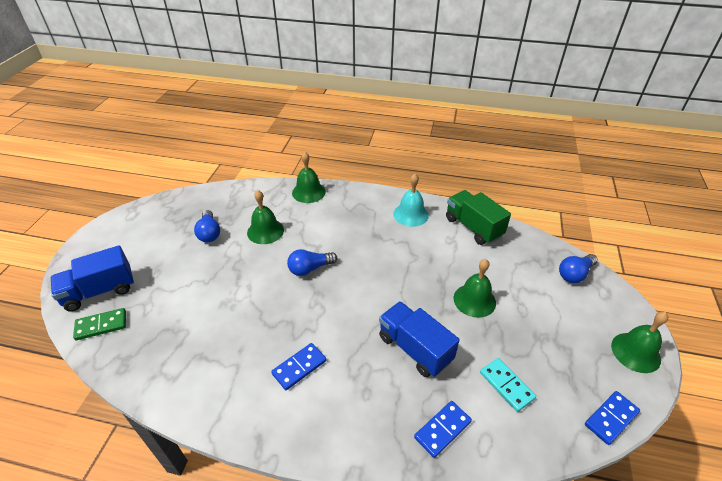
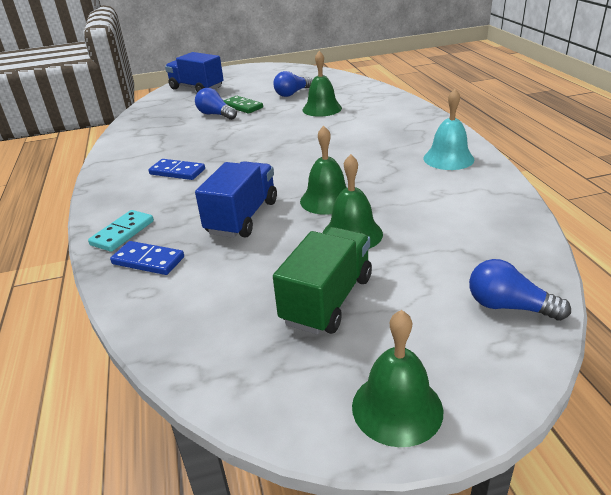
camera: 65 degrees right, 10 degrees down
green domino [73,308,126,340] -> green domino moved to [223,96,263,114]
blue light bulb [287,249,337,276] -> blue light bulb moved to [195,88,237,120]
green bell [292,152,326,203] -> green bell moved to [300,126,347,215]
green truck [446,190,511,245] -> green truck moved to [273,227,372,335]
turquoise domino [480,358,536,412] -> turquoise domino moved to [88,210,154,252]
blue domino [585,391,640,445] -> none

